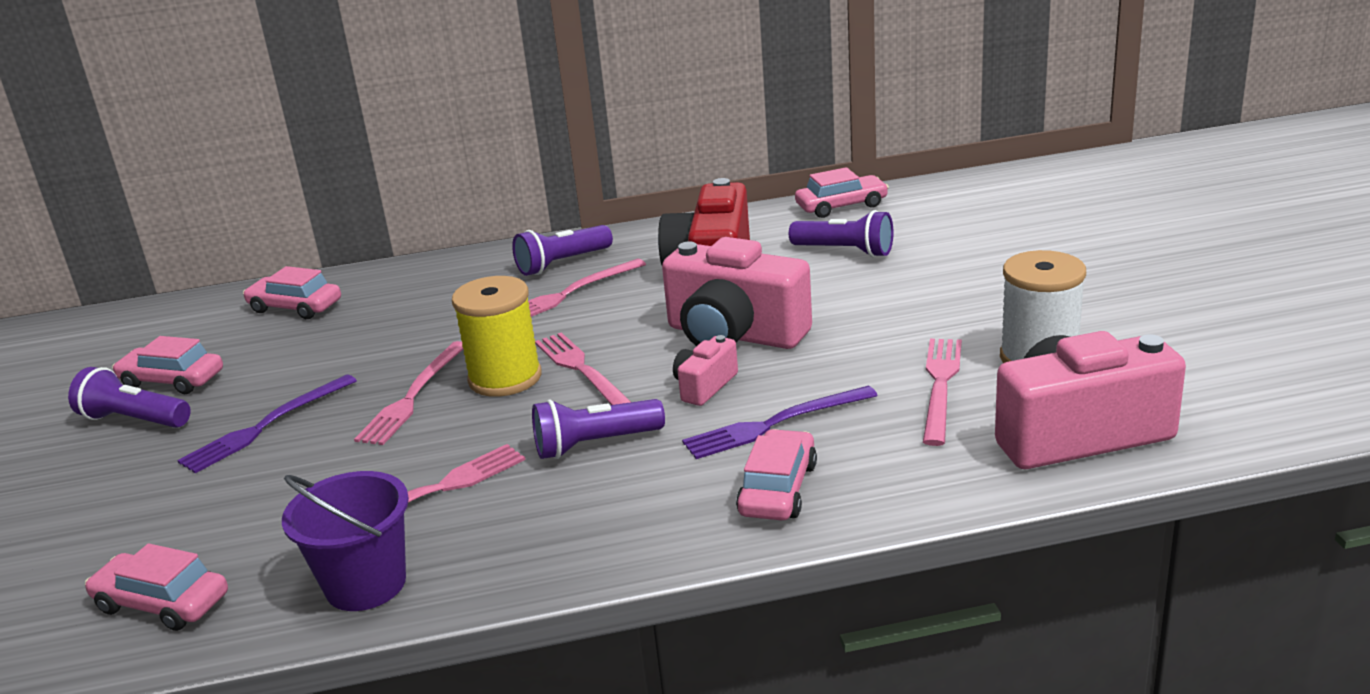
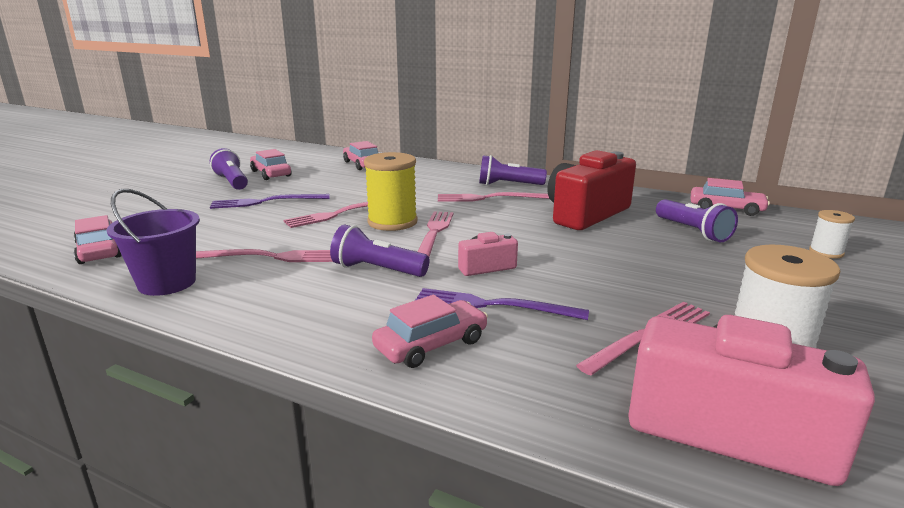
camera: 35 degrees right, 5 degrees down
pink camera [662,237,812,349] -> none
none -> white spool [809,210,855,259]

